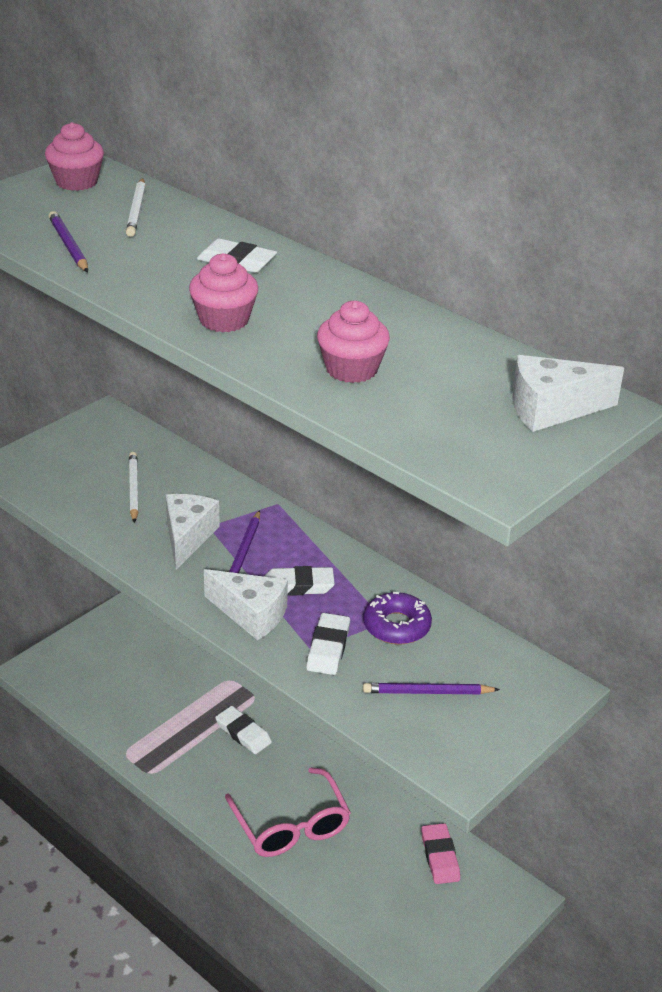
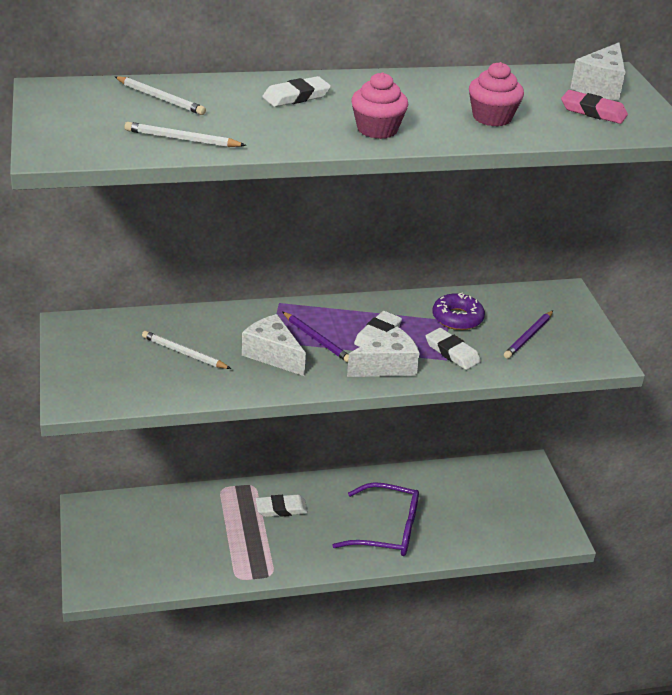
camera: 55 degrees left, 0 degrees up
pink cupcake [45,122,104,191] -> none
purple pencil [49,211,88,272] -> white pencil [125,122,246,147]
pink glasses [225,767,351,857] -> purple glasses [332,482,419,556]
pink eraser [421,823,460,884] -> pink eraser moved to [561,90,628,124]

